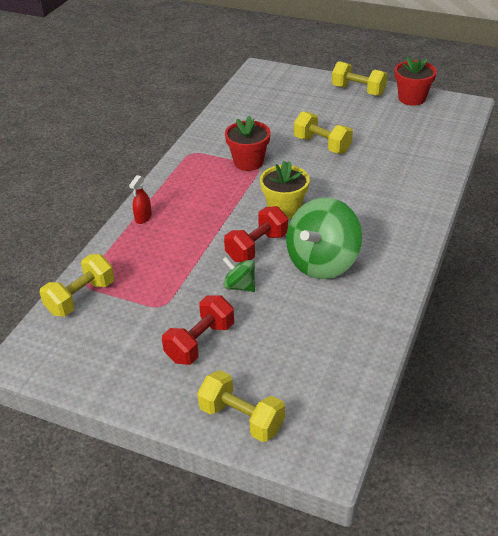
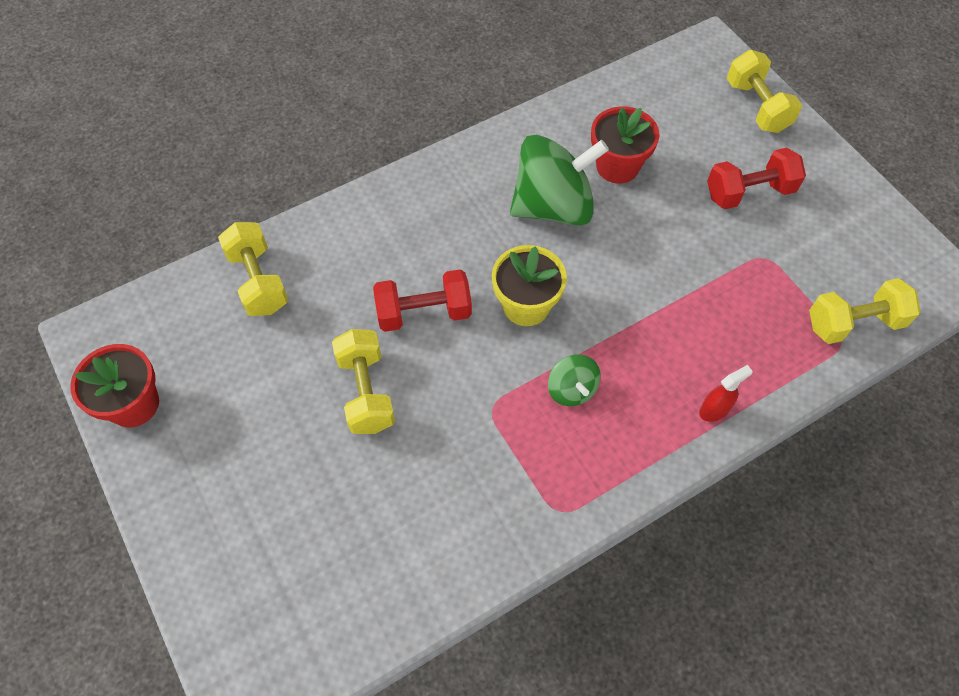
camera: 145 degrees left, 20 degrees up
green spinning top [223,257,255,292] -> green spinning top moved to [548,355,601,406]
red dumbbell [224,206,288,262] -> red dumbbell moved to [373,269,472,332]
red flower pot [225,115,271,171] -> red flower pot moved to [591,106,660,184]
yellow dumbbell [332,61,387,96] -> yellow dumbbell moved to [218,222,288,316]

